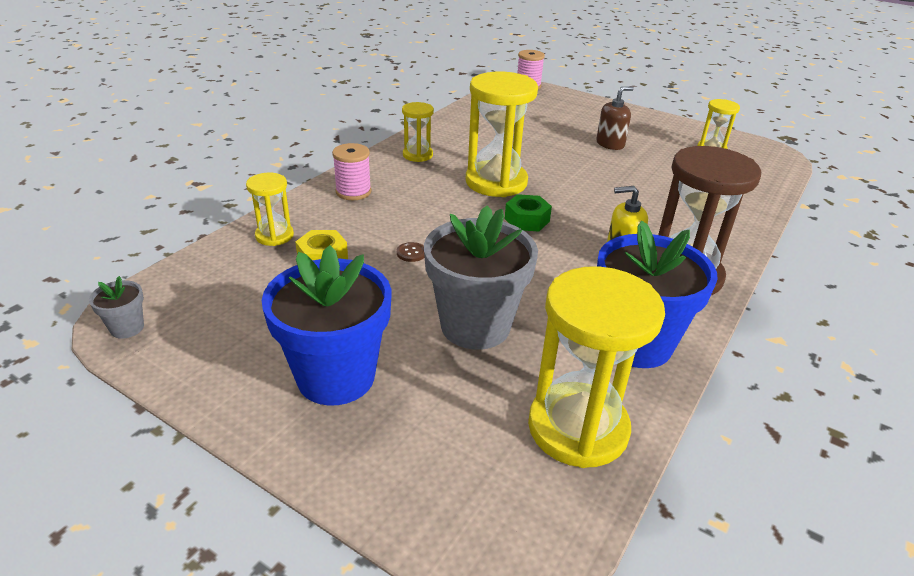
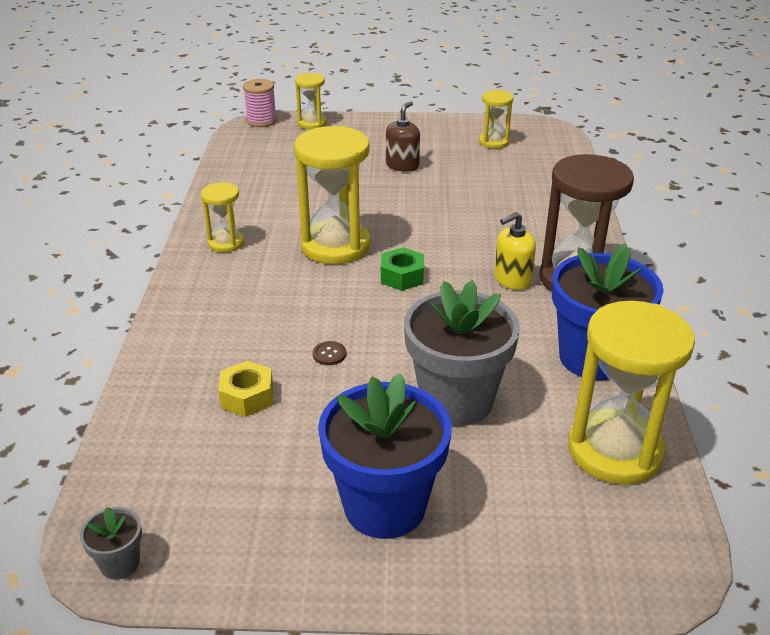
camera: 30 degrees left, 0 degrees up
yellow hourglass [246,173,294,246] -> yellow hourglass moved to [295,73,327,129]
pink spool [332,143,371,200] -> none

